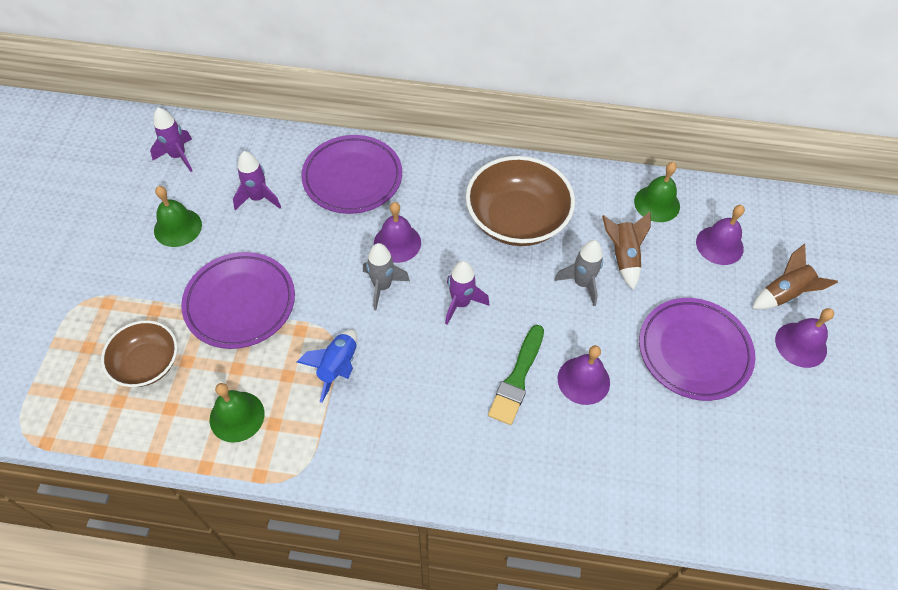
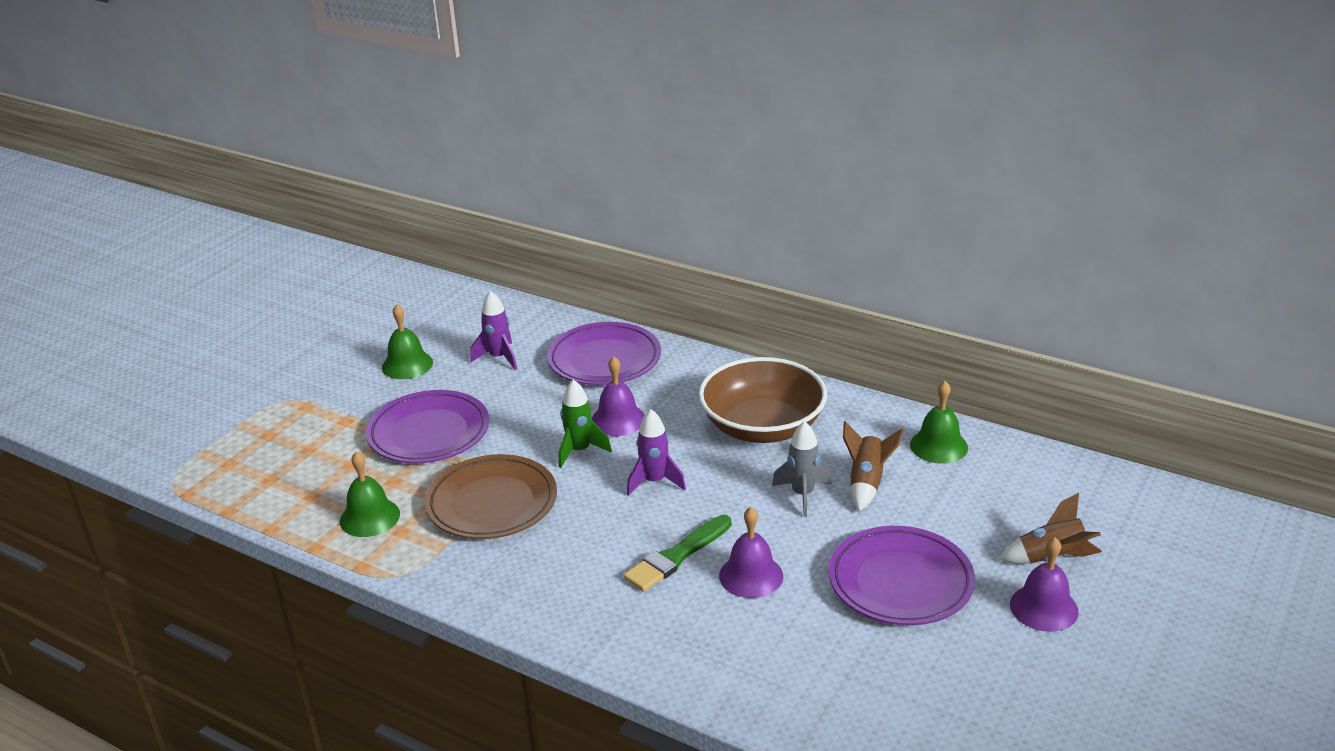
camera: 25 degrees right, 25 degrees down
brown bowl [101,320,177,387] -> none
purple rocket [150,107,193,172] -> none
blue rocket [297,329,357,403] -> brown plate [425,454,557,539]
grey rocket [363,243,410,310] -> green rocket [559,379,612,468]
purple bell [696,205,745,265] -> none

